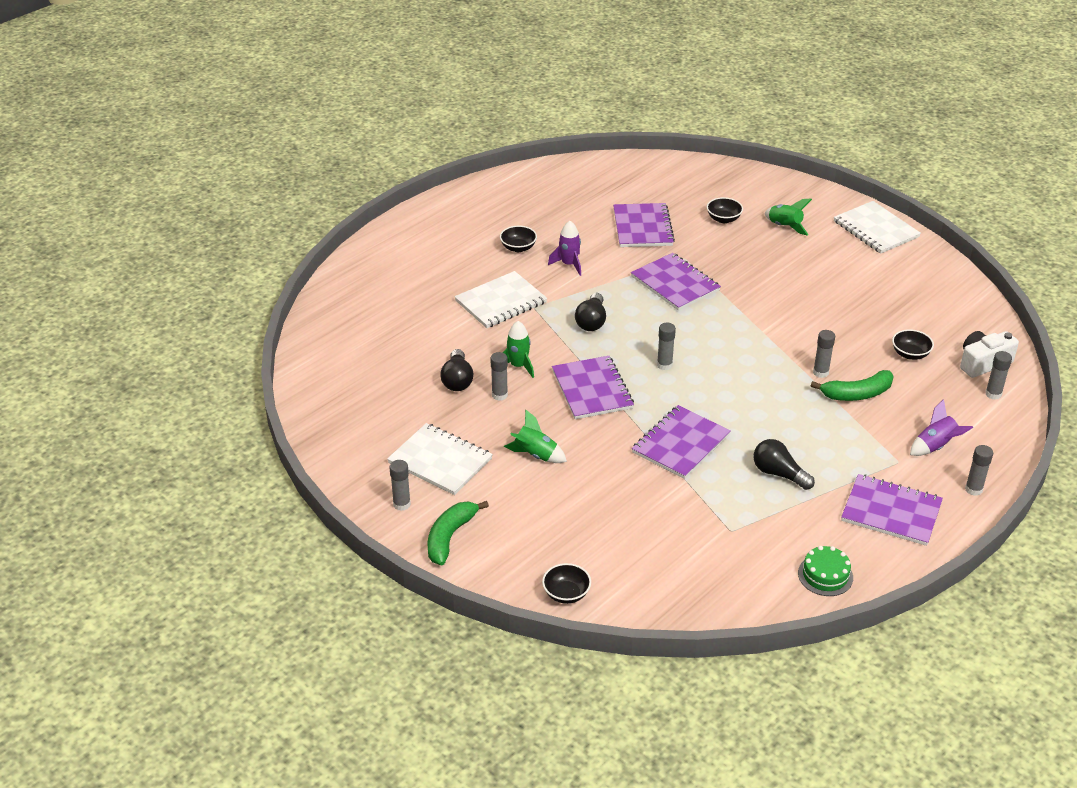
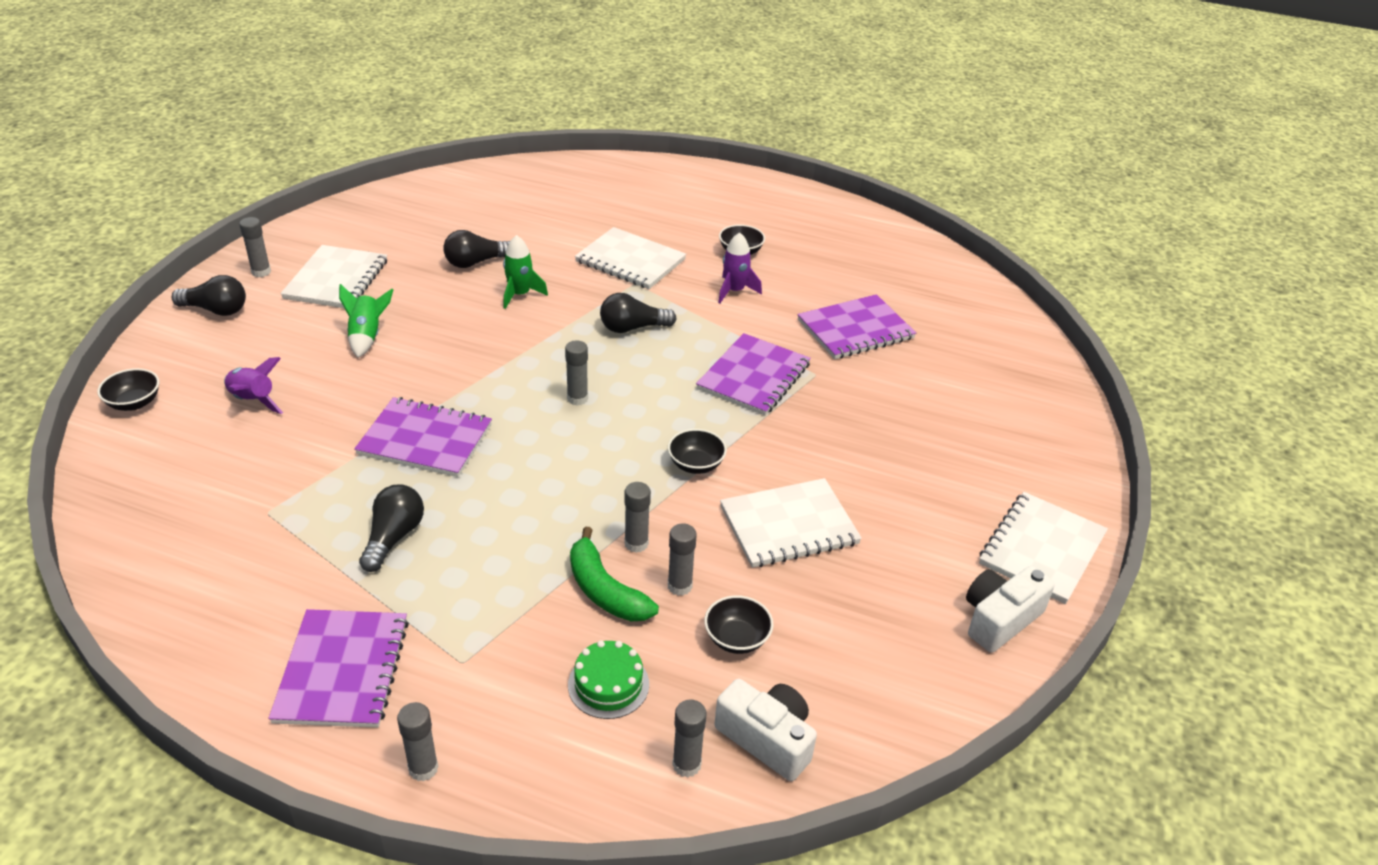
camera: 65 degrees right, 0 degrees up
green banana [427,501,489,565] -> black light bulb [172,275,246,316]
grey glue stick [490,352,508,401] -> grey glue stick moved to [668,523,697,596]
purple notebook [552,356,634,419] -> none
black bowl [707,197,743,223] -> black bowl moved to [668,429,727,474]
green rocket [765,198,812,236] -> none
green cake [798,546,853,596] -> green cake moved to [568,640,649,719]
purple rocket [910,399,973,456] -> purple rocket moved to [224,357,283,414]
none -> white notebook [720,478,862,568]
none -> white camera [966,566,1055,653]

